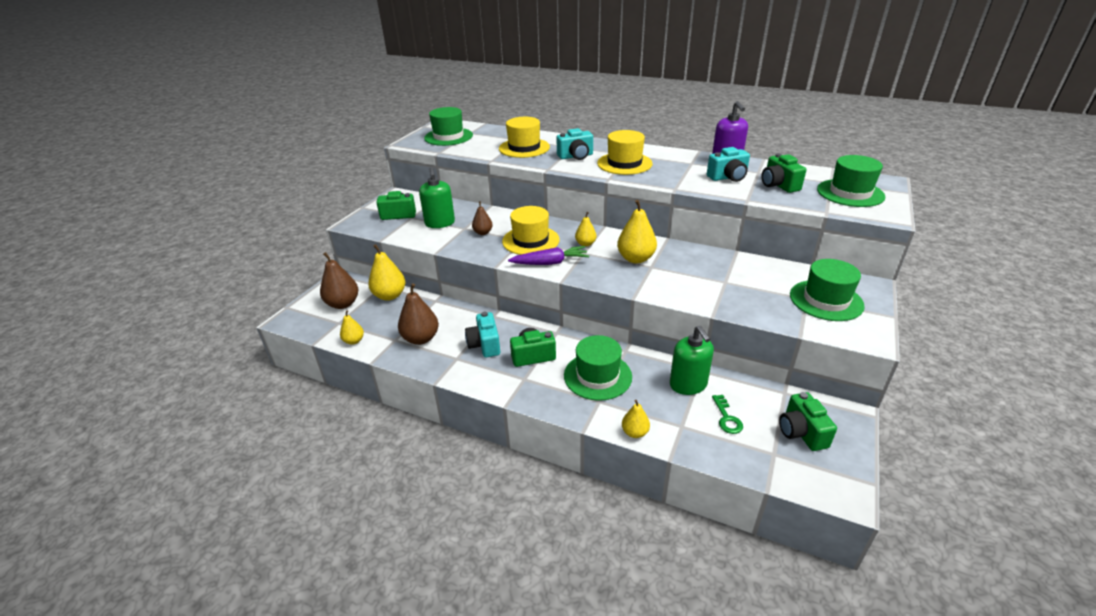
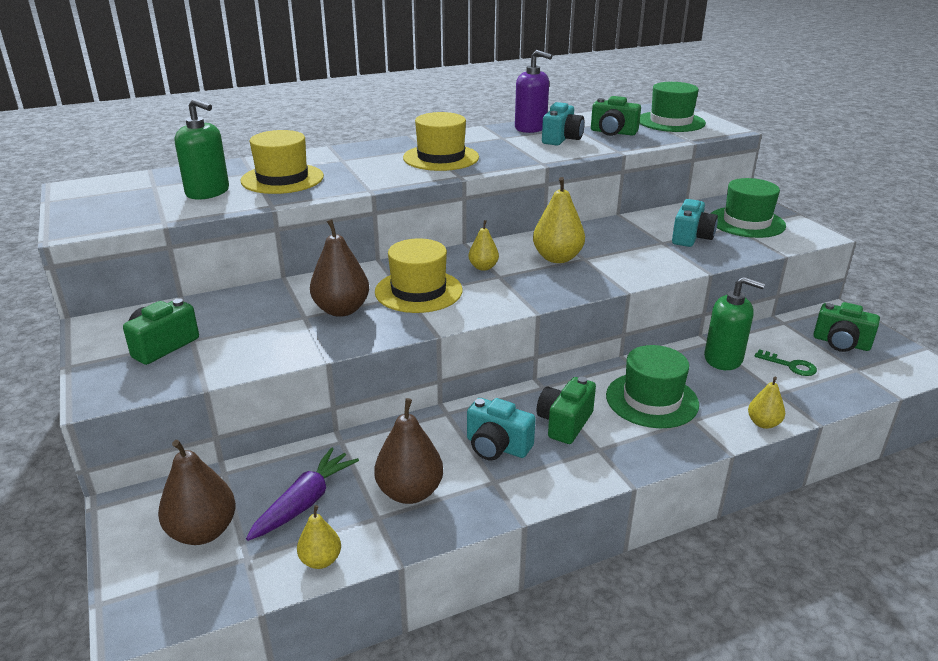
camera: 50 degrees left, 5 degrees down
yellow pear [368,244,406,301] -> none
green soap dispenser [419,167,455,228] -> green soap dispenser moved to [175,98,229,200]
green hat [424,107,473,146] -> none
brown pear [472,201,493,235] -> brown pear [310,219,369,317], size x1.74
purple carrot [508,246,589,265] -> purple carrot moved to [246,447,359,541]
turquoise camera [556,128,593,160] -> turquoise camera moved to [672,199,718,247]

